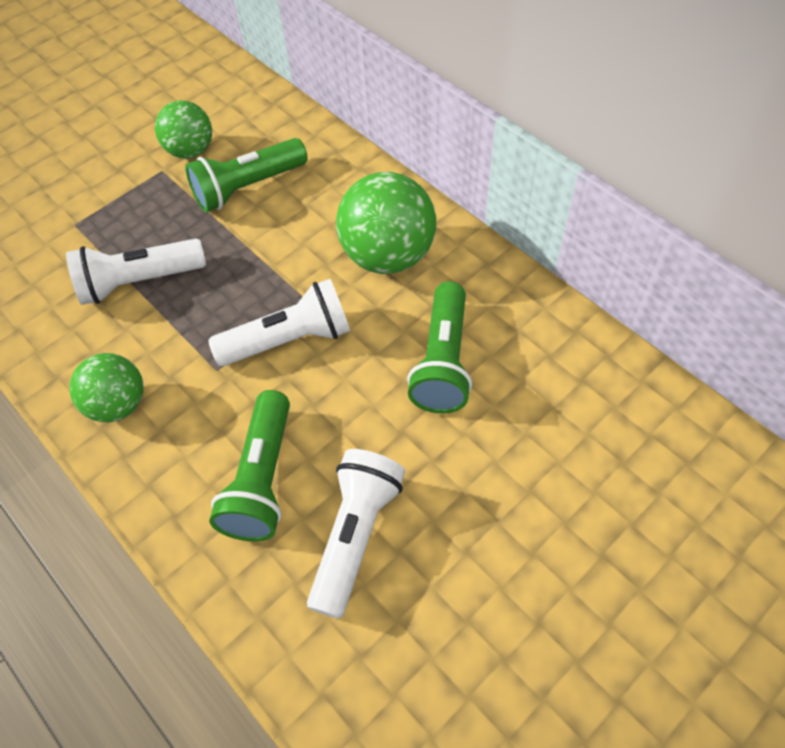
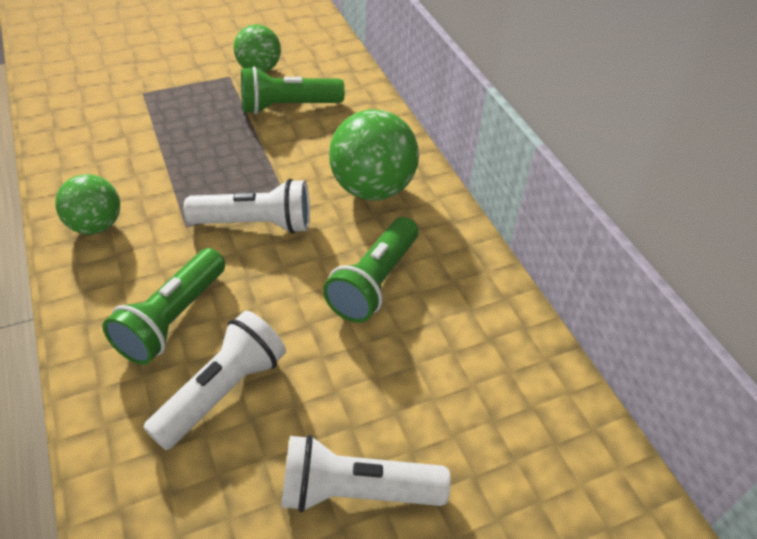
camera: 15 degrees right, 10 degrees down
white flashlight [66,239,206,305] -> white flashlight moved to [281,435,451,512]

